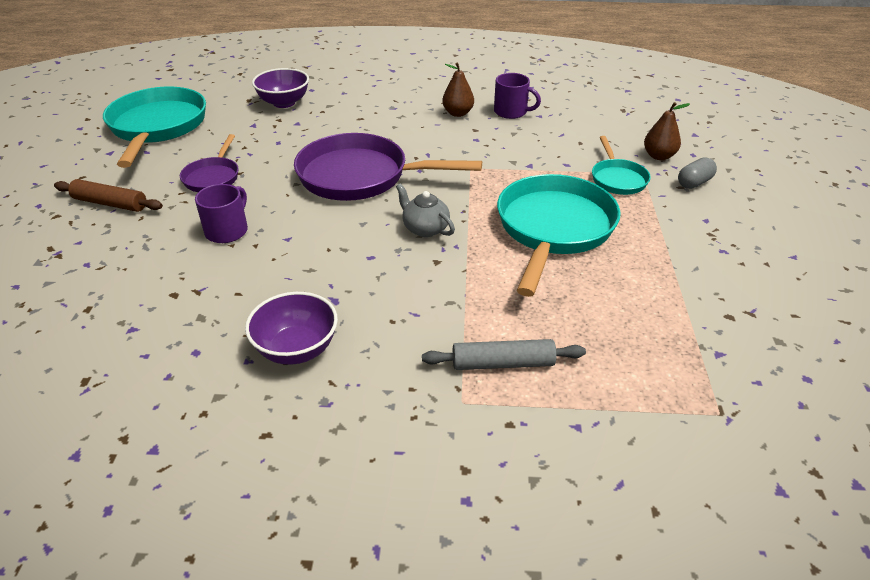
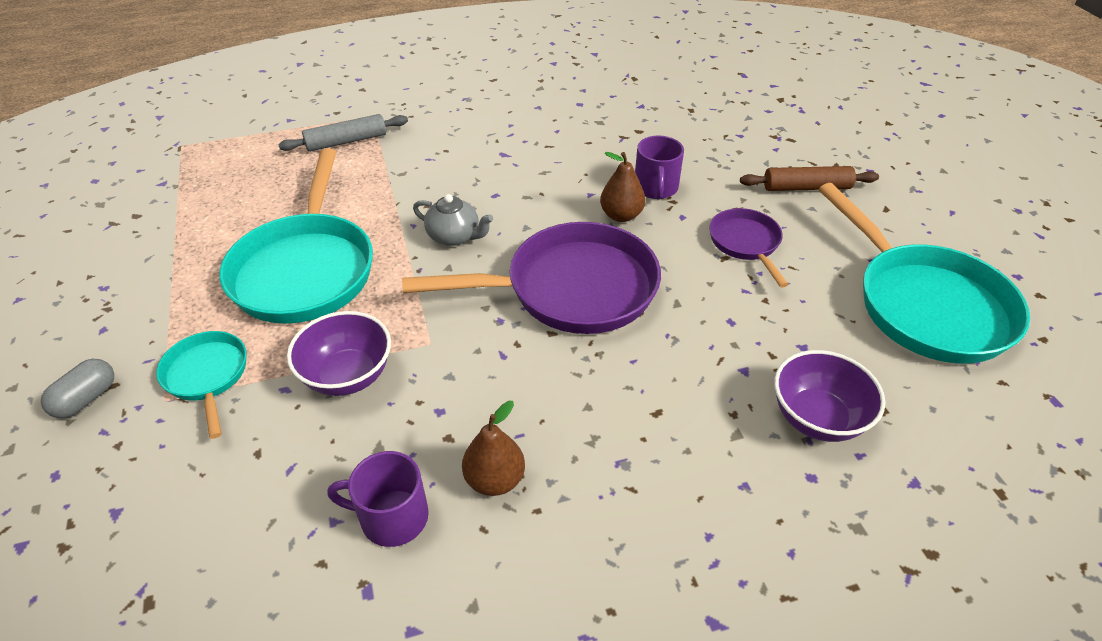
camera: 160 degrees right, 5 degrees up
purple bowl [245,292,338,365] -> purple bowl moved to [287,311,391,396]
brown pear [644,102,690,160] -> brown pear moved to [600,152,646,222]

